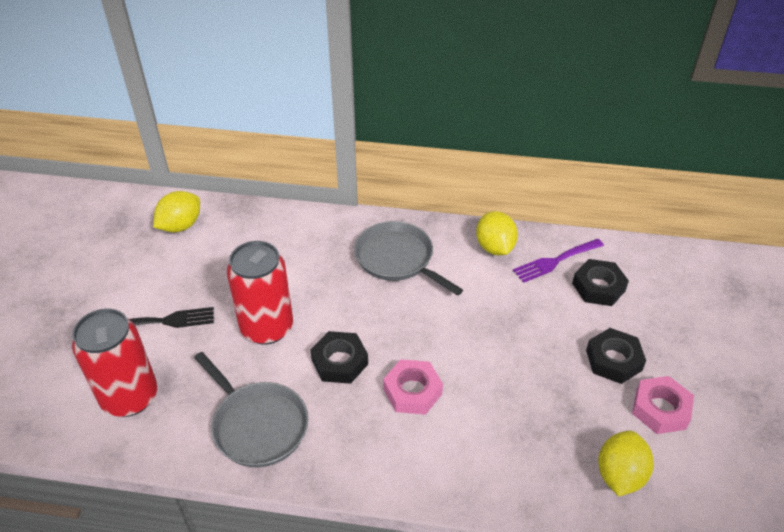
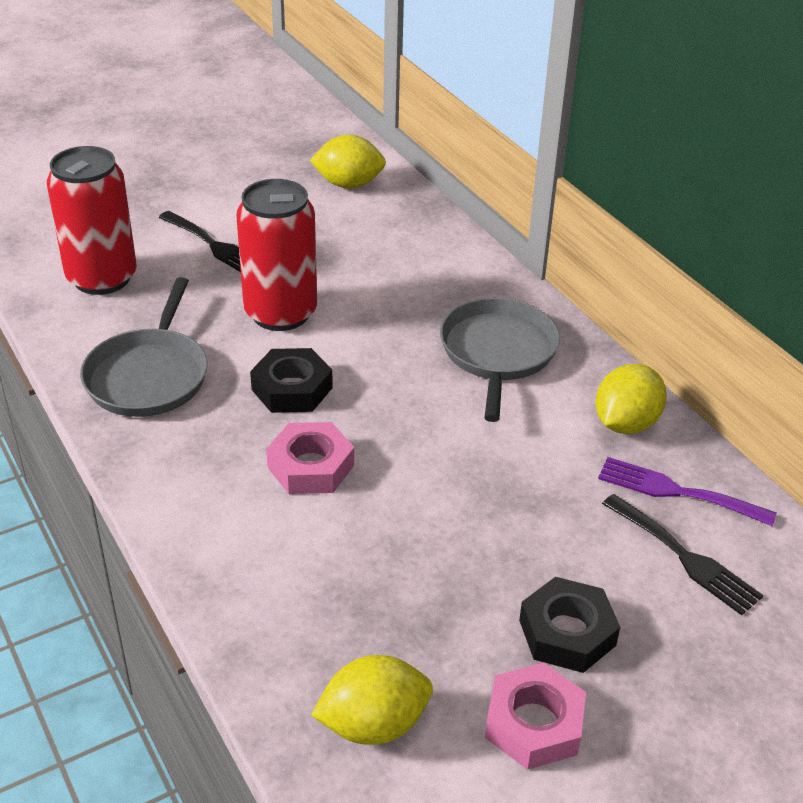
camera: 50 degrees right, 5 degrees down
black nut [572,259,629,306] -> black fork [602,494,764,615]

